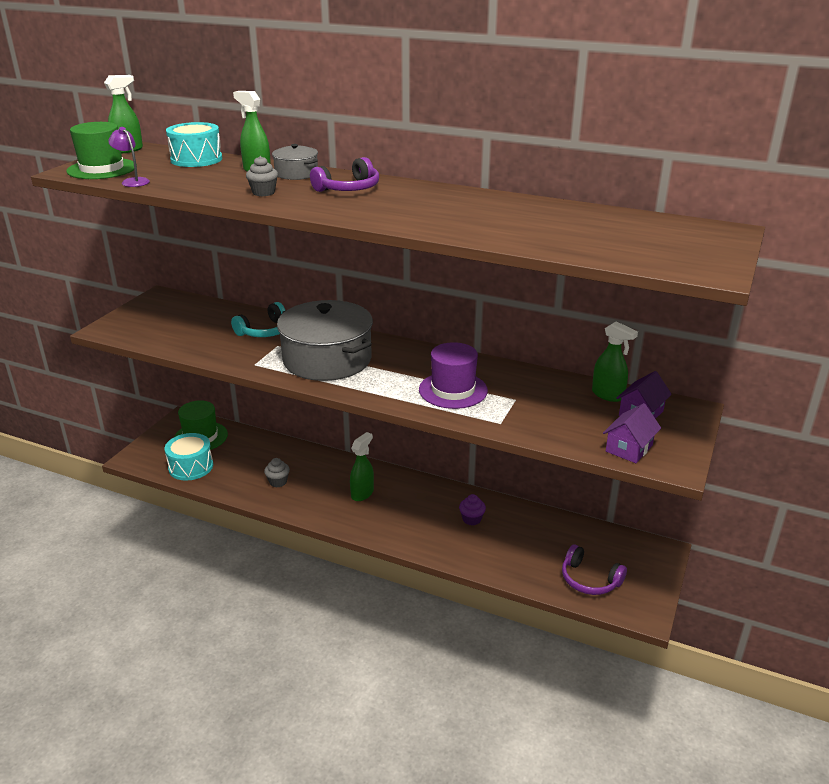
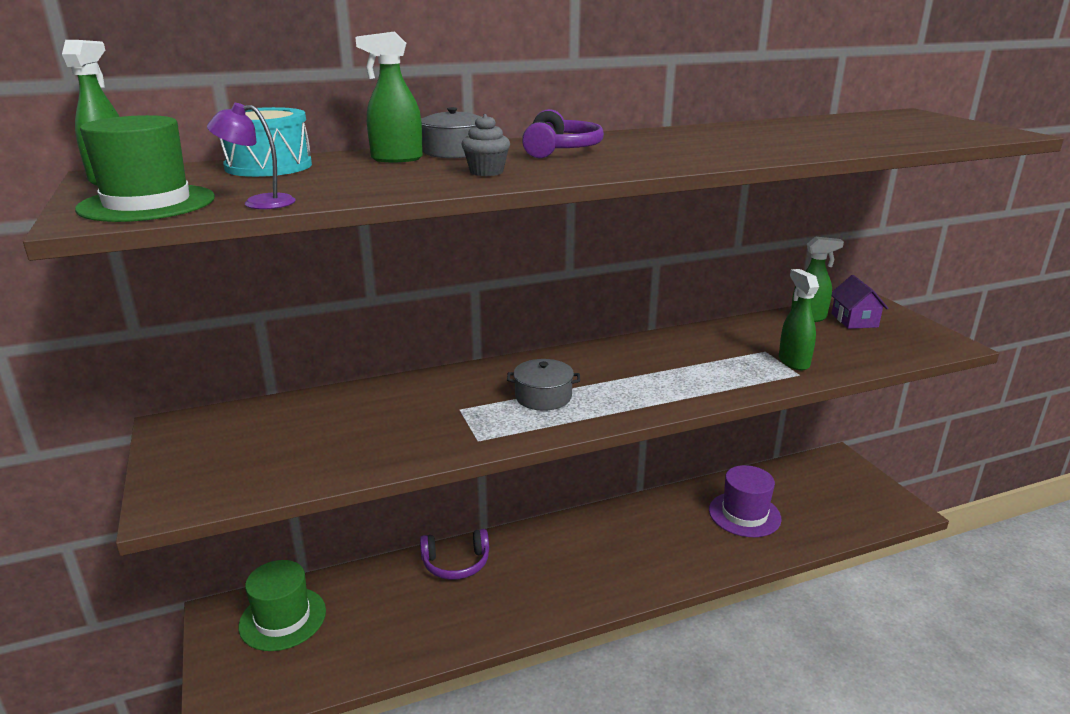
camera: 45 degrees left, 5 degrees down
turquoise drum [164,433,213,481] -> none
turquoise headphones [231,302,285,337] -> none
grey cupcake [264,458,290,487] -> none
grey pot [277,300,373,381] -> grey pot [507,359,580,411], size x0.46
green spray bottle [350,432,374,501] -> green spray bottle moved to [779,269,819,370]
purple hat [419,342,488,409] -> purple hat moved to [709,465,782,537]
purple cupcake [459,494,486,526] -> none
purple headphones [562,544,627,595] -> purple headphones moved to [420,529,489,580]
purple house [603,403,661,463] -> none

